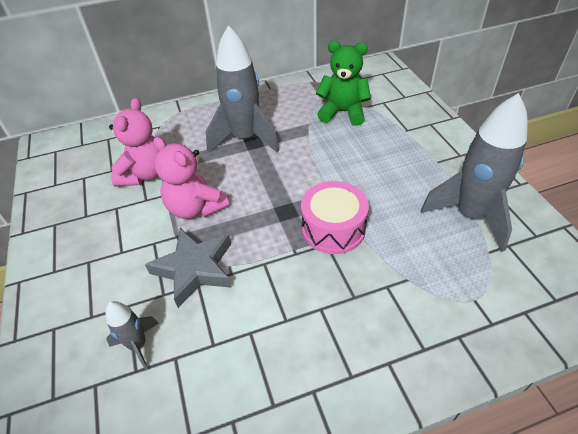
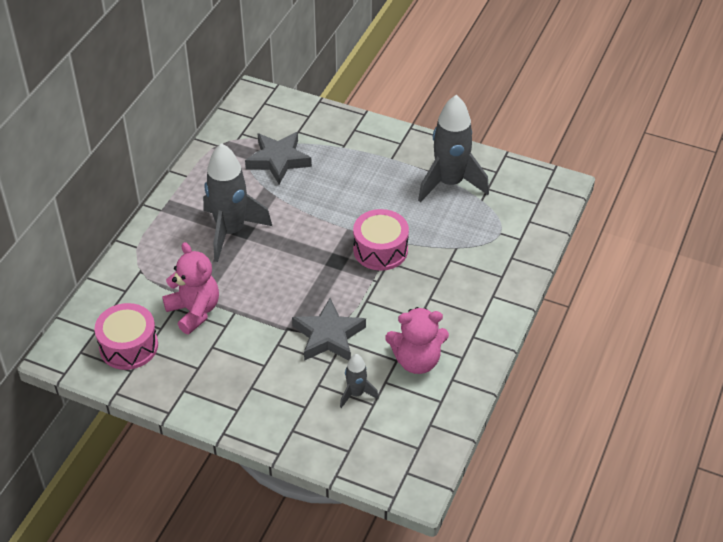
camera: 50 degrees left, 0 degrees up
pink teddy bear [153,137,229,219] -> pink teddy bear moved to [385,307,449,374]
green teddy bear [316,41,371,126] -> grey star [245,132,312,184]
none -> pink drum [95,303,158,370]

